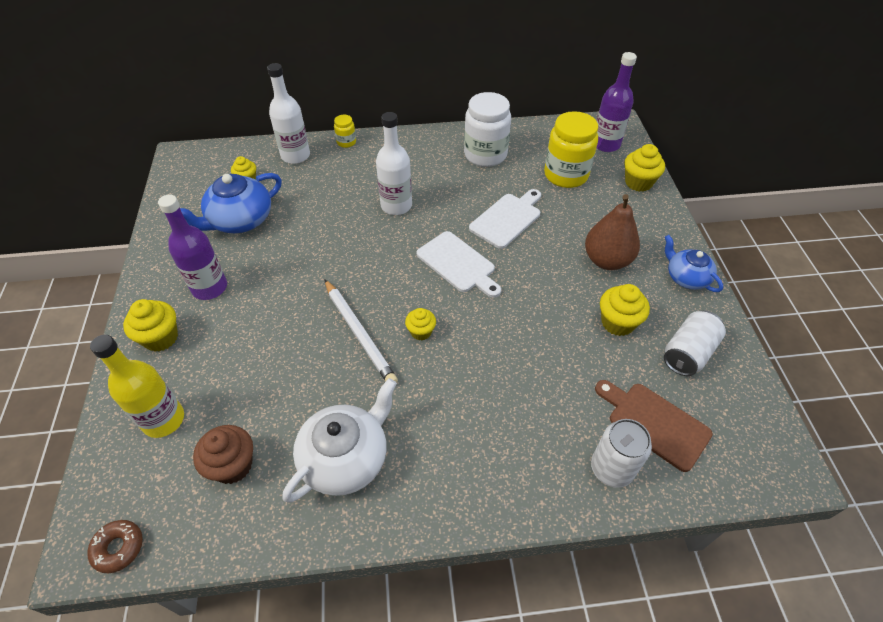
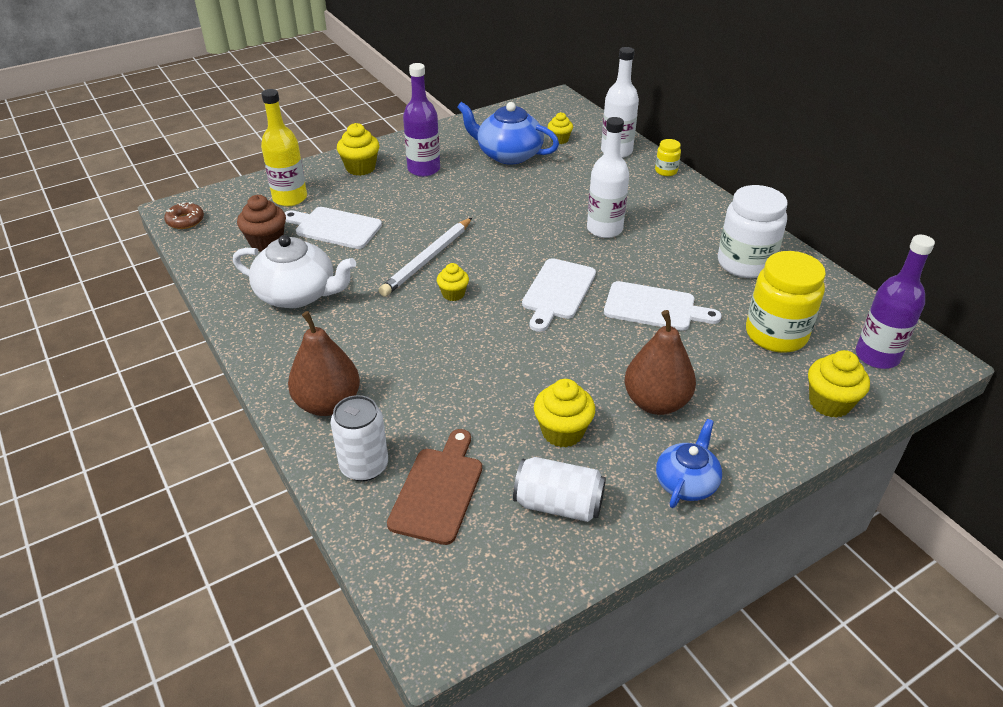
camera: 65 degrees right, 10 degrees down
none -> white cutting board [285,207,382,249]
none -> brown pear [288,311,360,416]

